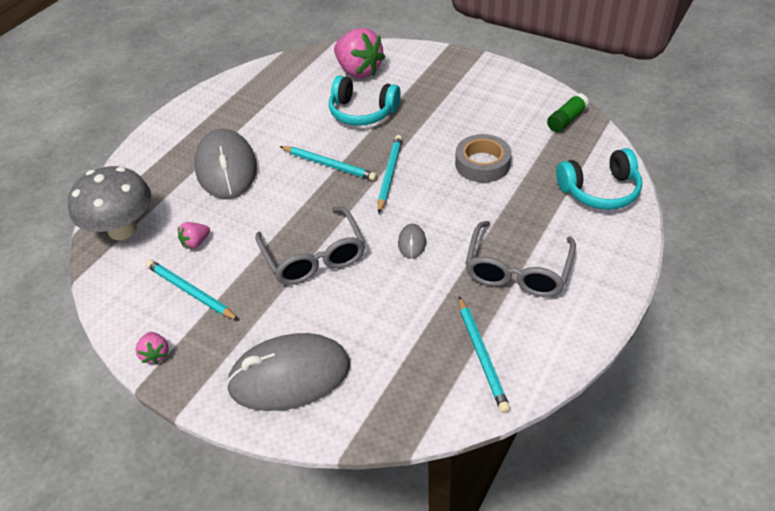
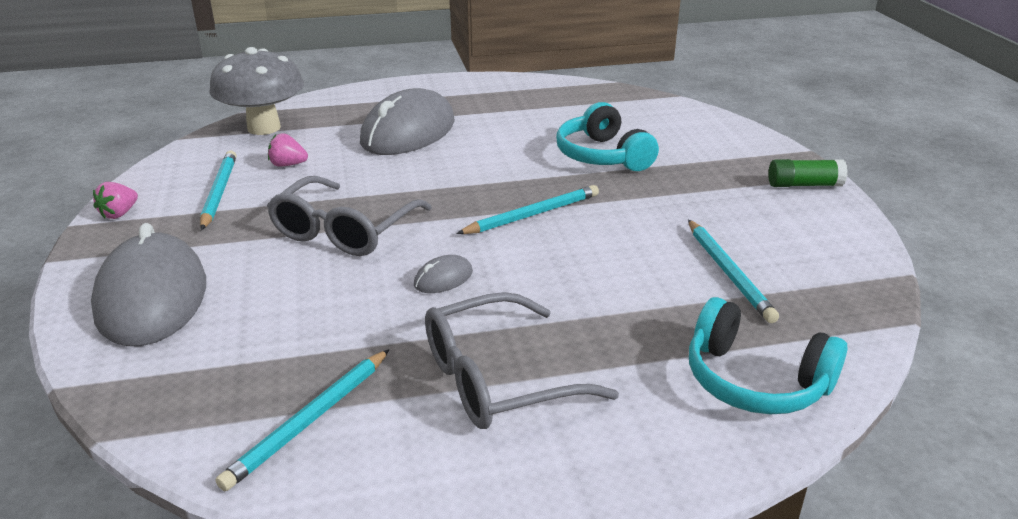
camera: 45 degrees right, 15 degrees down
grey mouse [226,333,350,411] -> grey mouse turned 45 degrees clockwise [91,223,206,346]
turquoise pencil [279,146,377,181] -> turquoise pencil moved to [688,220,779,323]
pink strawberry [334,28,385,78] -> none
grey tape [455,134,511,183] -> none
green glue stick [547,93,589,132] -> green glue stick moved to [768,159,848,187]

